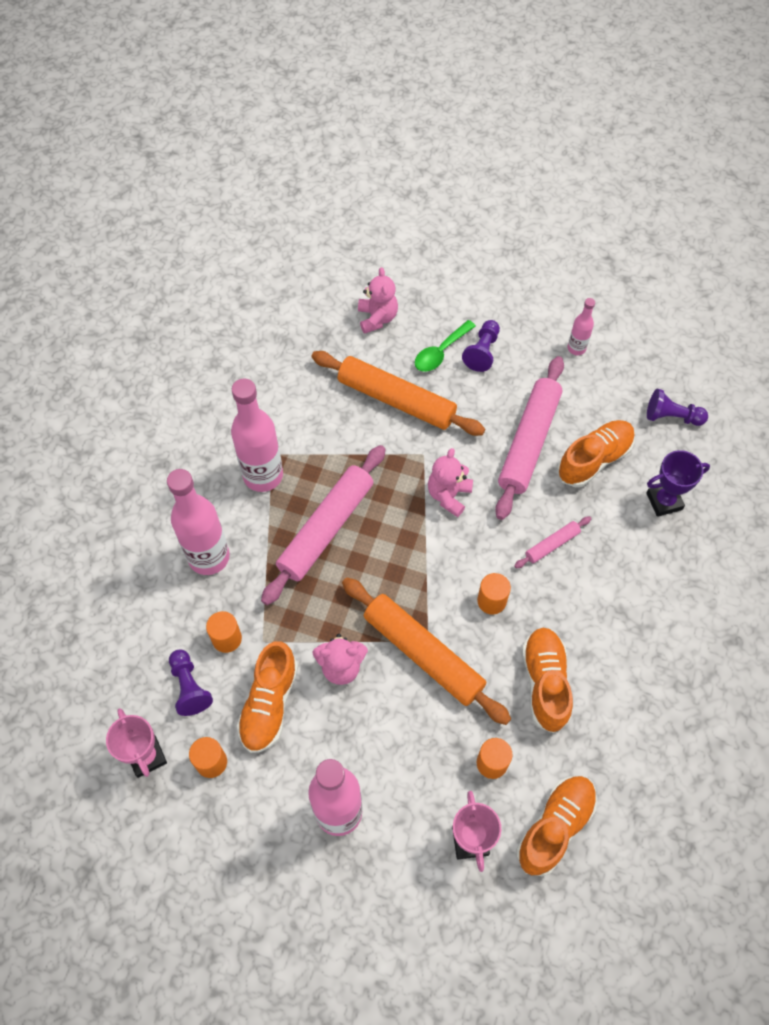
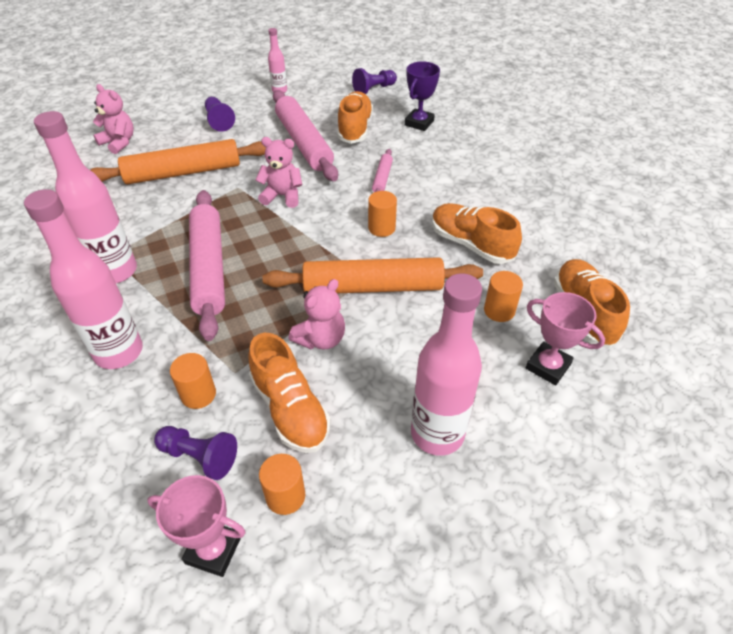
camera: 45 degrees left, 15 degrees down
green spoon [415,320,476,372] -> none
pink teddy bear [428,448,473,517] -> pink teddy bear turned 120 degrees clockwise [256,137,302,208]

